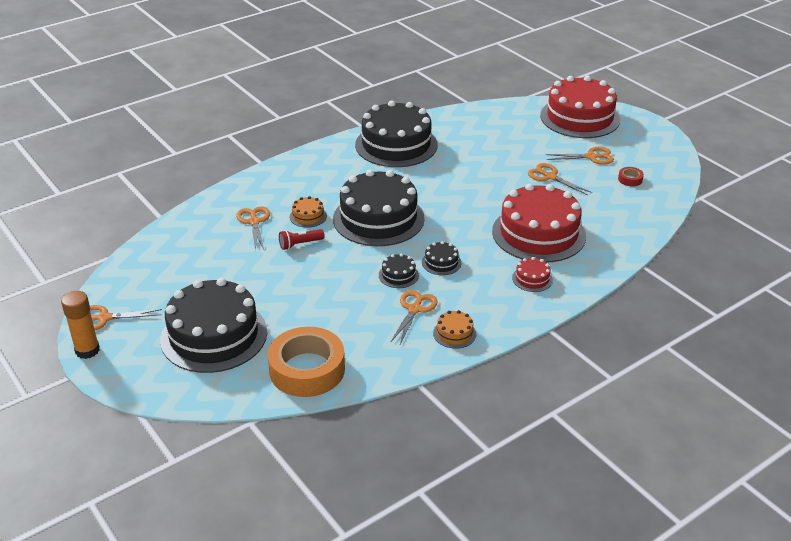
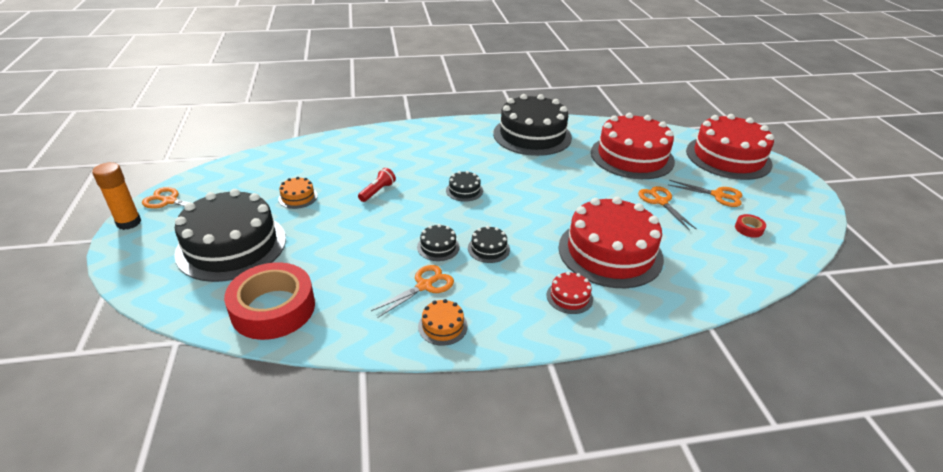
camera: 25 degrees right, 0 degrees up
orange scissors [236,206,270,250] -> none
orange tape [268,327,345,397] -> red tape [224,262,315,340]
red flashlight [279,229,325,250] -> red flashlight turned 120 degrees clockwise [358,168,396,202]
orange cake [290,196,327,228] -> orange cake moved to [278,177,318,209]
black cake [333,170,425,246] -> black cake [446,171,483,202], size x0.41
none -> red cake [591,113,675,179]

